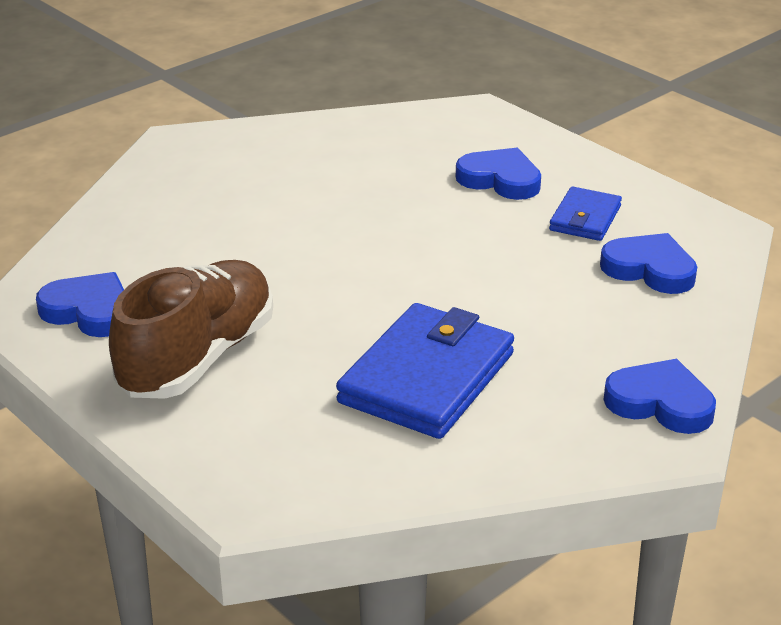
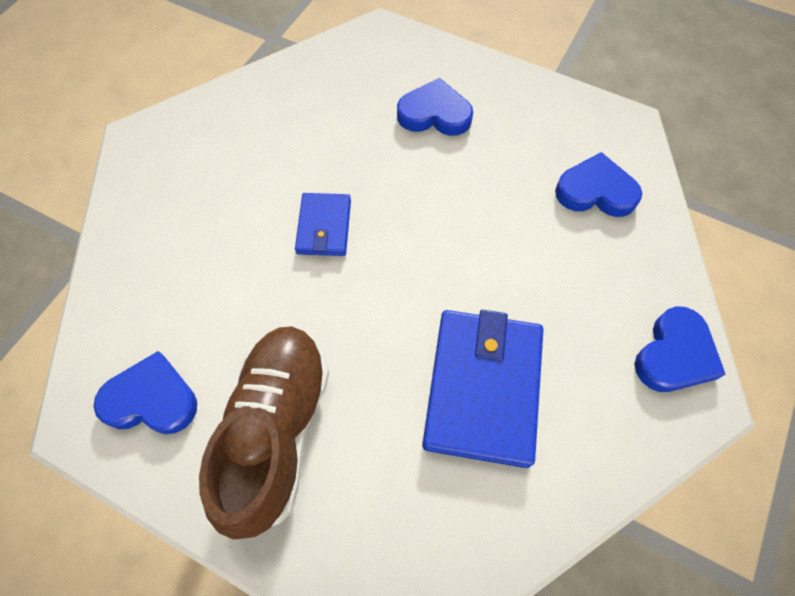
camera: 20 degrees left, 30 degrees up
blue wallet [549,187,622,241] -> blue wallet moved to [295,193,351,256]
blue heart [604,359,716,434] -> blue heart turned 120 degrees clockwise [635,306,726,392]

